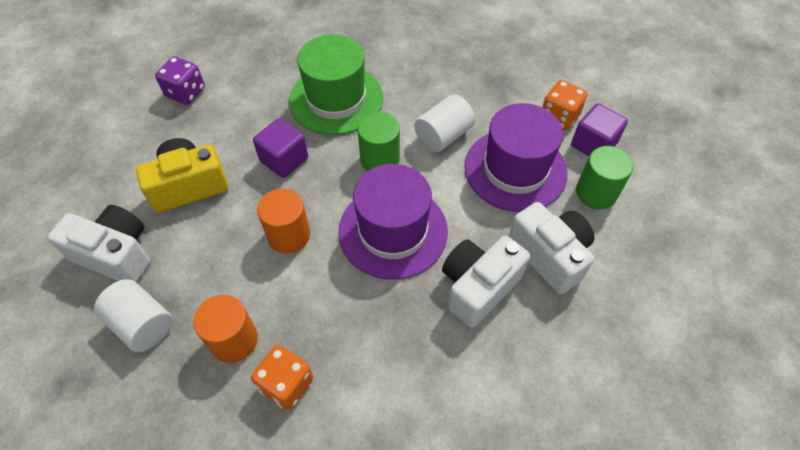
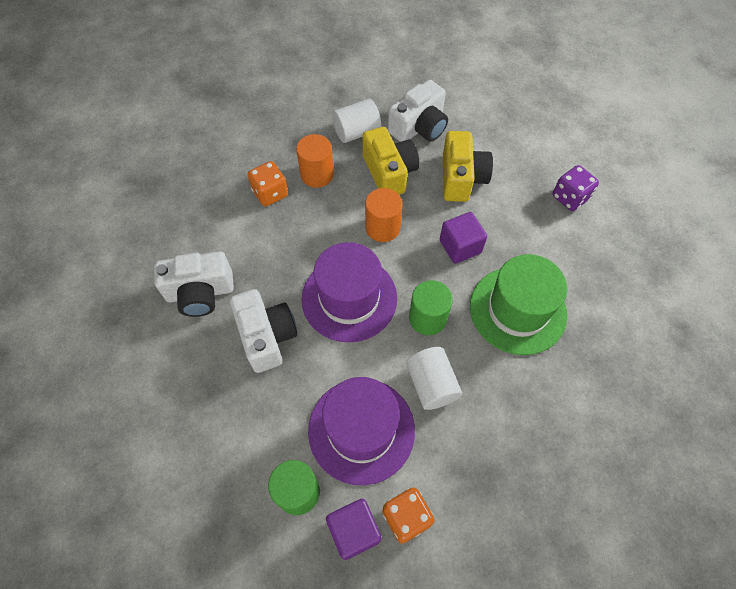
camera: 115 degrees right, 5 degrees up
white camera [508,202,594,295] -> white camera moved to [154,251,234,317]
none -> yellow camera [363,127,419,195]

